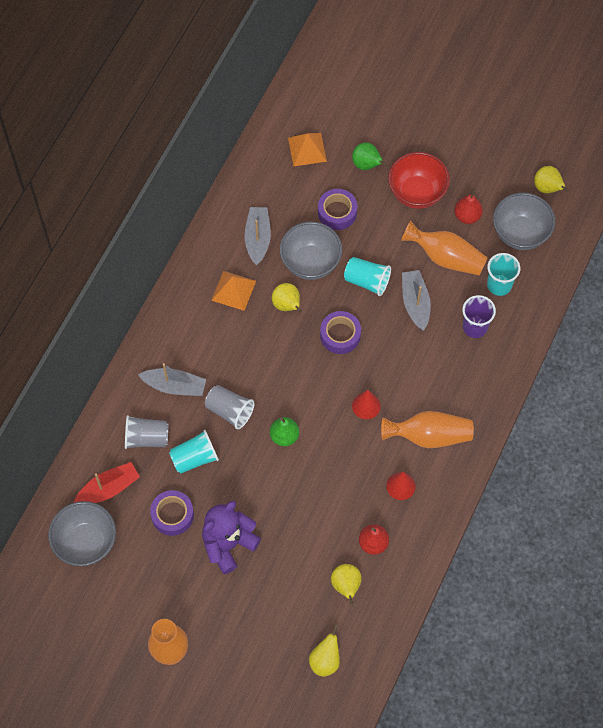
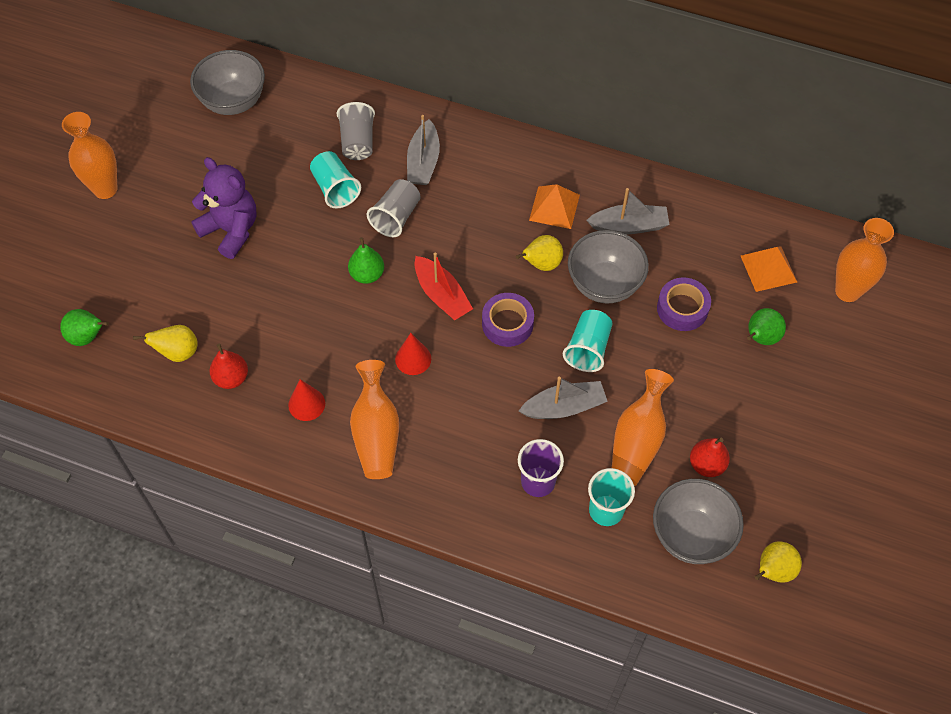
camera: 85 degrees right, 5 degrees down
red boat [74,462,140,503] -> red boat moved to [414,253,473,320]
purple tape [150,490,194,536] -> none
yellow pear [309,625,340,677] -> green pear [60,309,109,346]
red bowl [388,152,450,209] -> none
none -> orange vase [835,218,894,302]

